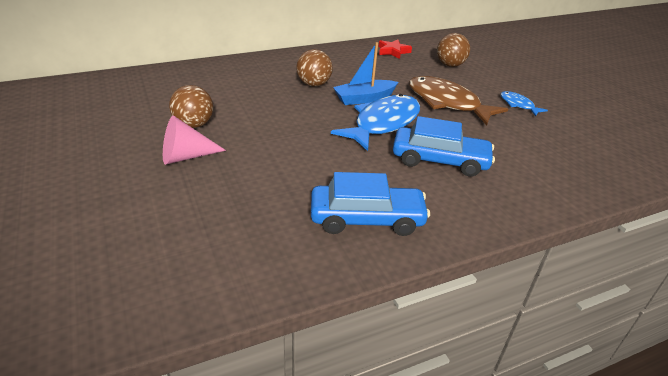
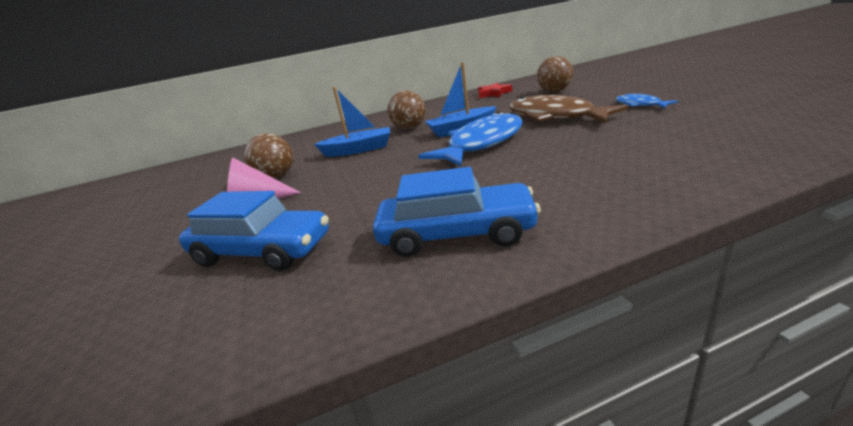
camera: 10 degrees right, 10 degrees down
blue car [393,116,495,177] -> blue car moved to [179,191,329,271]
none -> blue boat [314,87,390,157]

